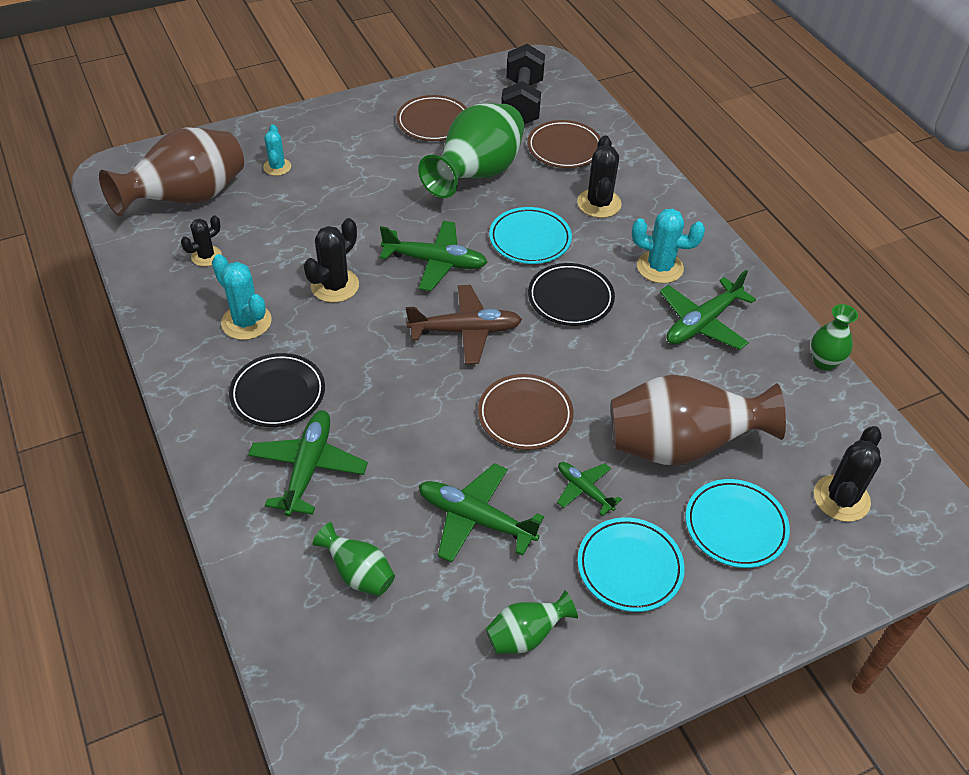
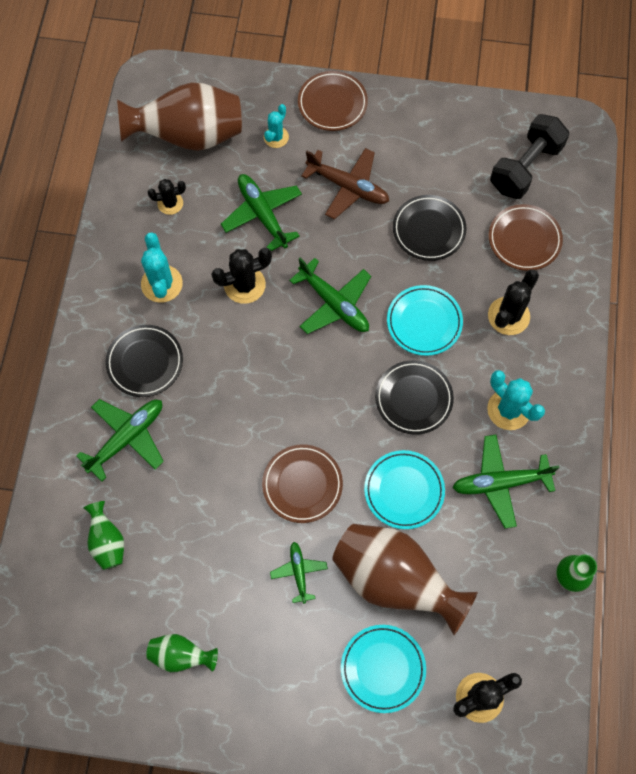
camera: 35 degrees right, 20 degrees up
brown plate [396,95,467,141] -> brown plate moved to [298,71,368,131]
brown plane [406,285,522,364] -> brown plane moved to [301,148,389,219]
green vase [418,103,524,198] -> black plate [393,195,467,261]
green plane [419,463,544,563] -> green plane moved to [221,174,302,251]
turquoise plate [578,517,685,612] -> turquoise plate moved to [364,450,445,529]

